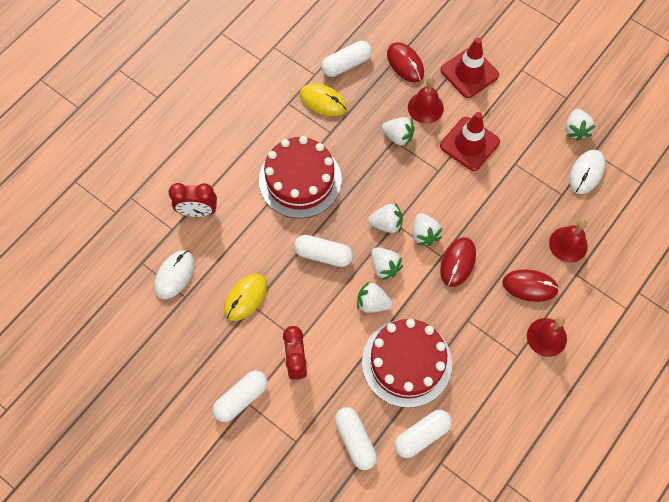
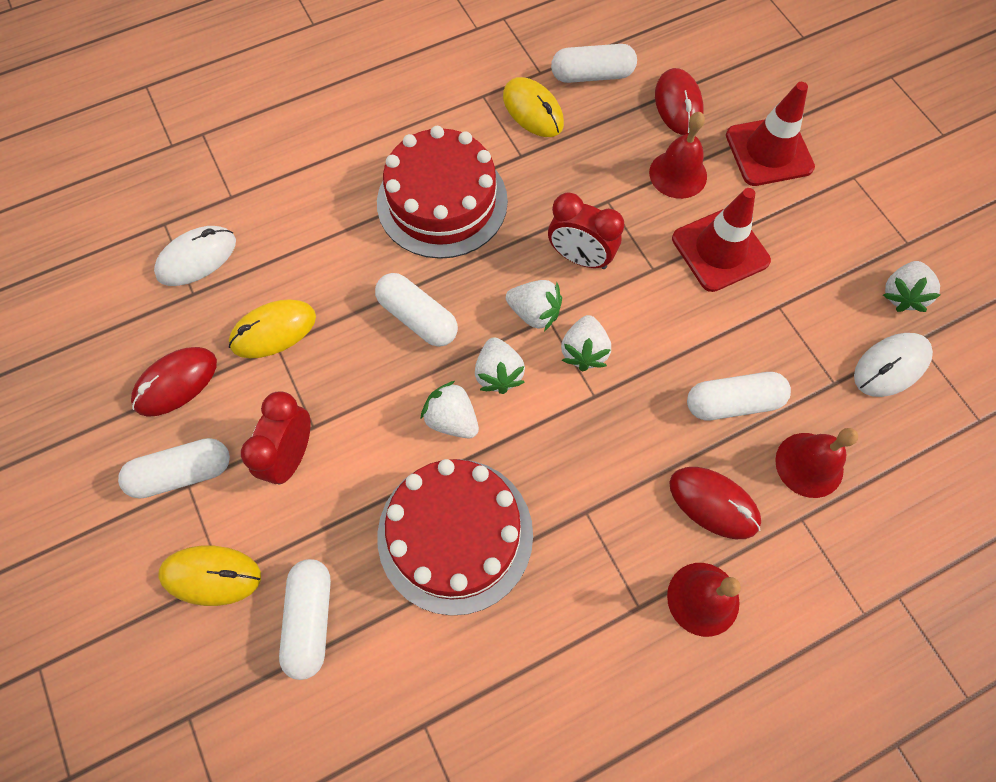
camera: 25 degrees right, 0 degrees up
red clock [168,183,217,217] -> red clock moved to [548,192,624,269]
white strawberry [382,117,414,147] -> none
white capsule [394,410,452,458] -> white capsule moved to [687,372,791,420]
red mouse [440,237,476,287] -> red mouse moved to [131,347,217,417]
none -> yellow mouse [159,546,261,606]

